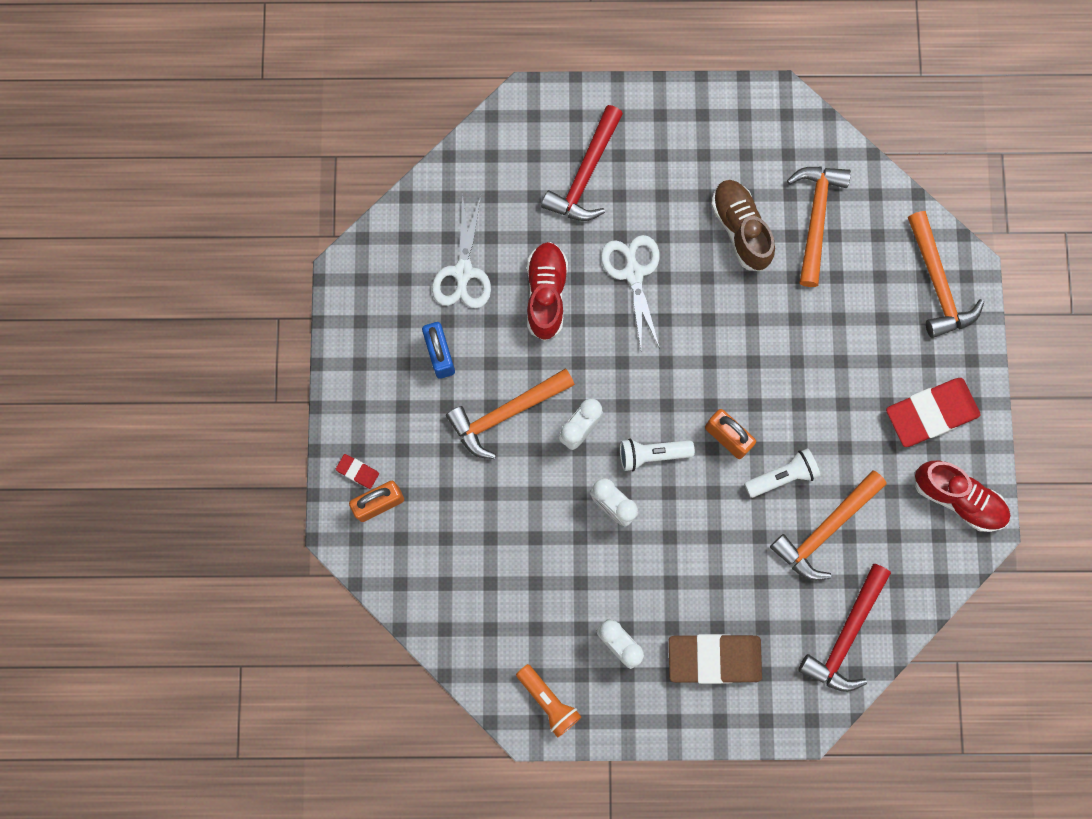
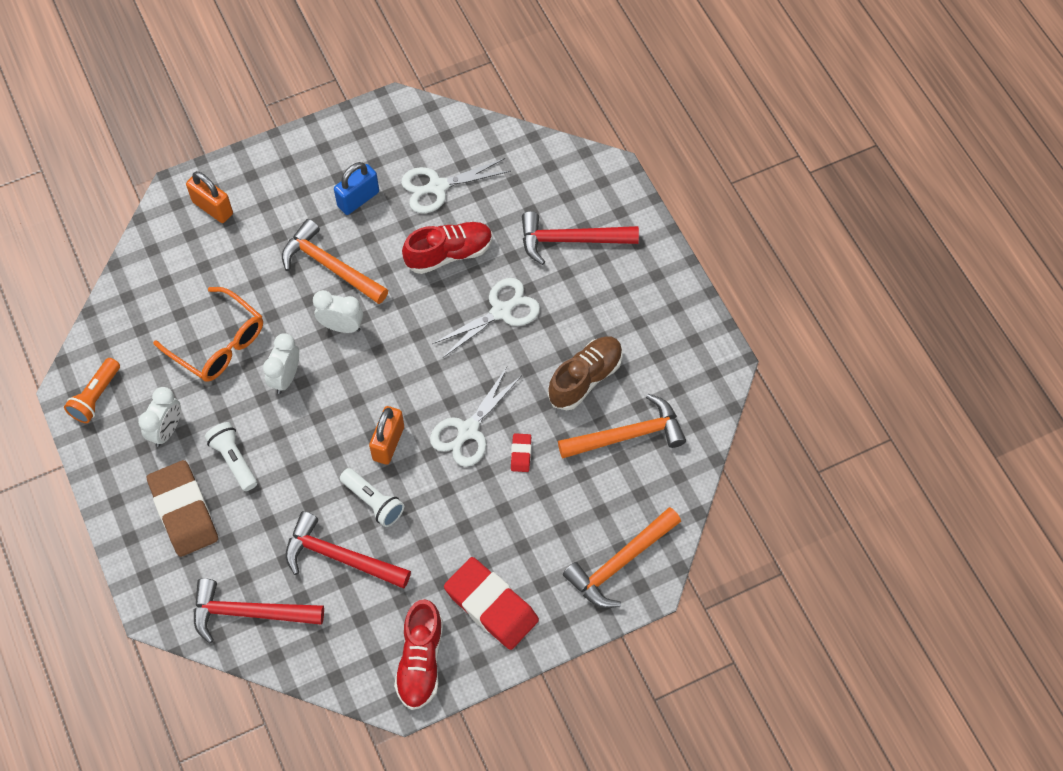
camera: 65 degrees right, 15 degrees down
red eraser [336,454,379,489] -> red eraser moved to [511,433,531,472]
white flashlight [620,439,695,471] -> white flashlight moved to [205,422,257,491]
orange hammer [770,470,887,581] -> red hammer [285,511,411,588]
none -> orange glasses [153,287,263,382]
none -> white scissors [430,367,522,467]

